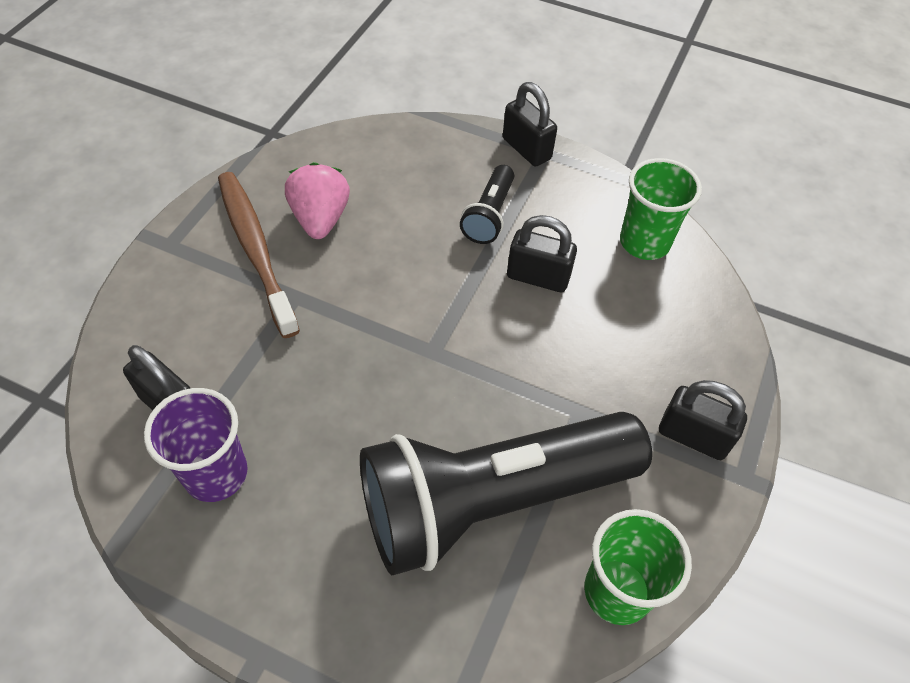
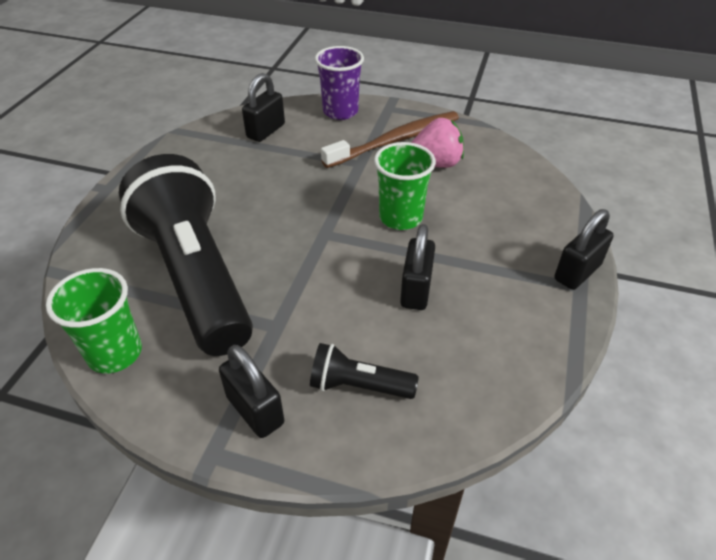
camera: 85 degrees right, 10 degrees down
purple cup [144,388,248,502] -> purple cup moved to [315,46,364,120]
black flashlight [460,165,514,244] -> black flashlight moved to [310,343,419,399]
green cup [620,158,702,260] -> green cup moved to [374,142,436,230]
black padlock [659,380,747,460] -> black padlock turned 60 degrees counterclockwise [219,345,284,438]

